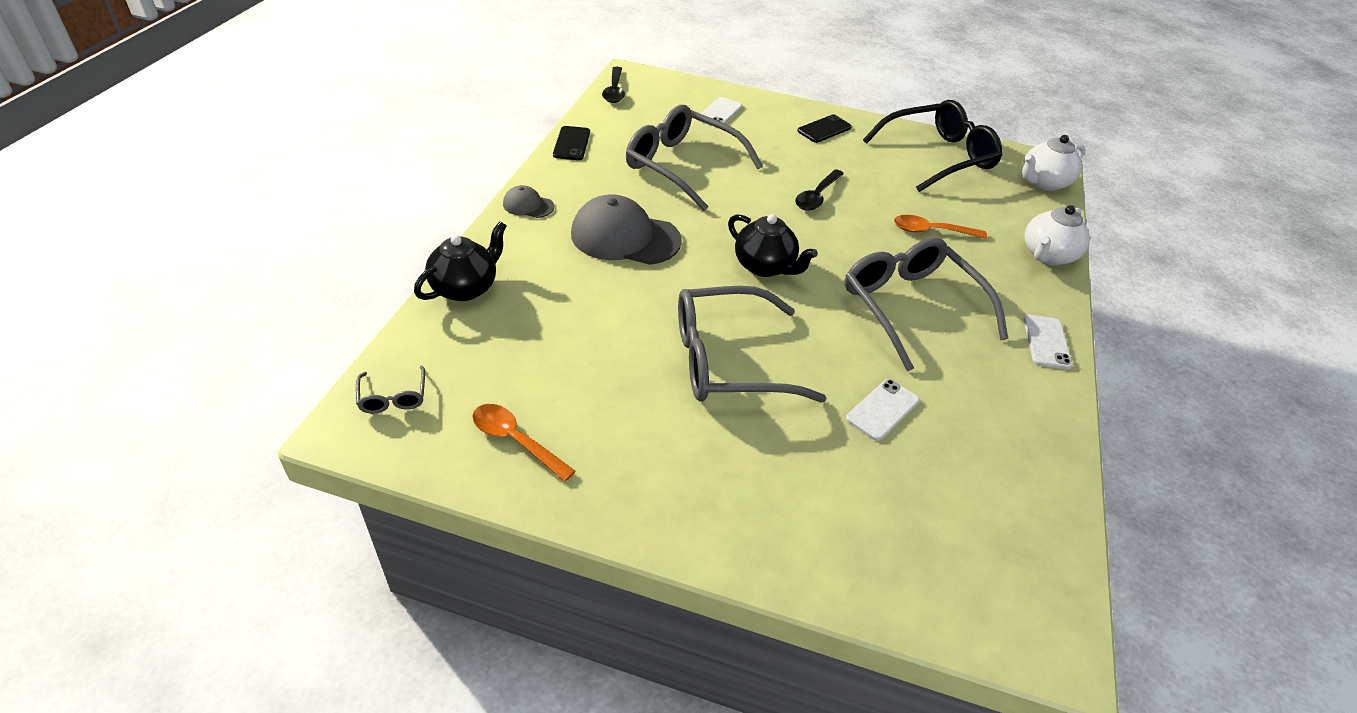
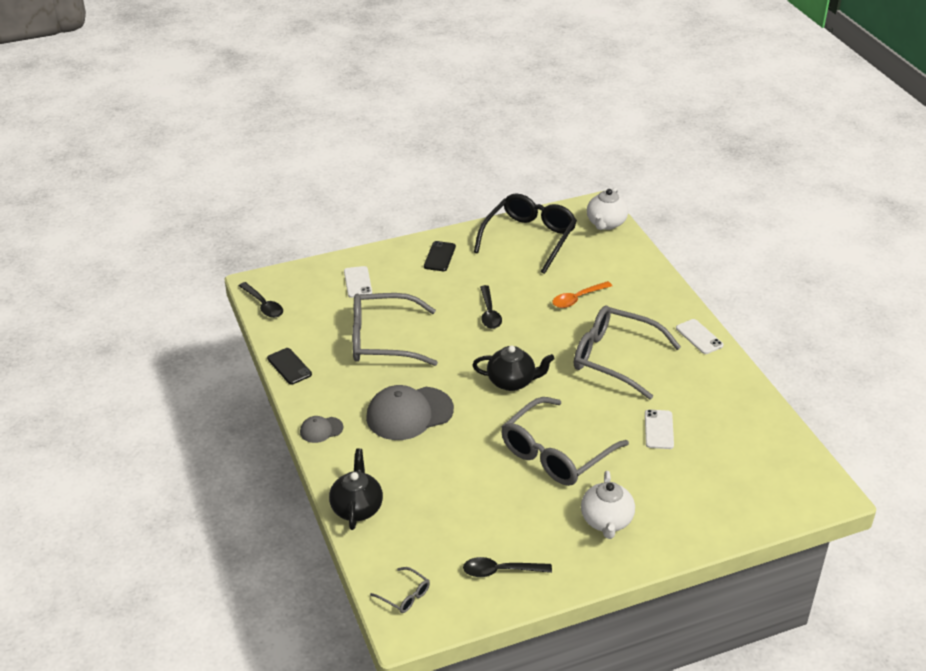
camera: 35 degrees left, 5 degrees down
orange spoon [472,404,576,482] -> black spoon [463,557,552,577]
white teapot [1024,205,1090,265] -> white teapot moved to [581,471,635,539]

